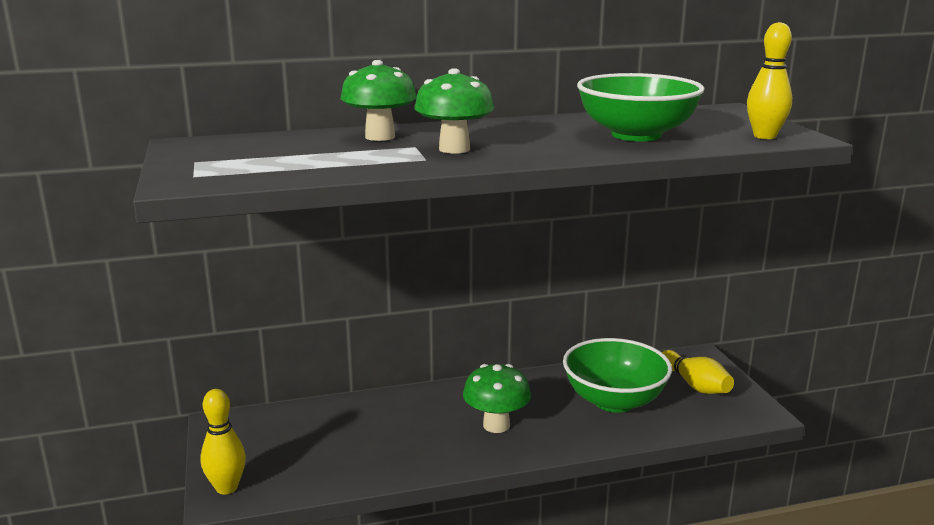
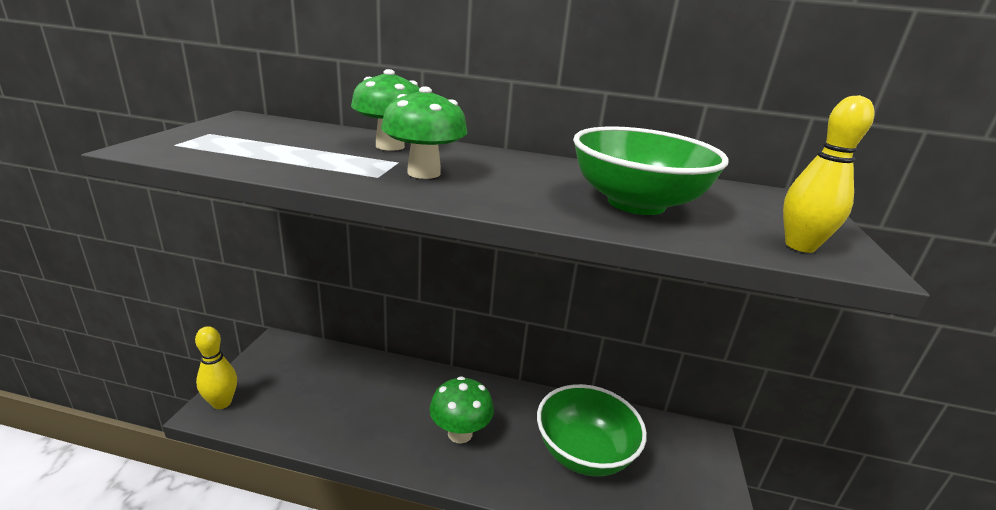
camera: 25 degrees right, 5 degrees up
yellow bowling pin [662,350,734,394] -> none

